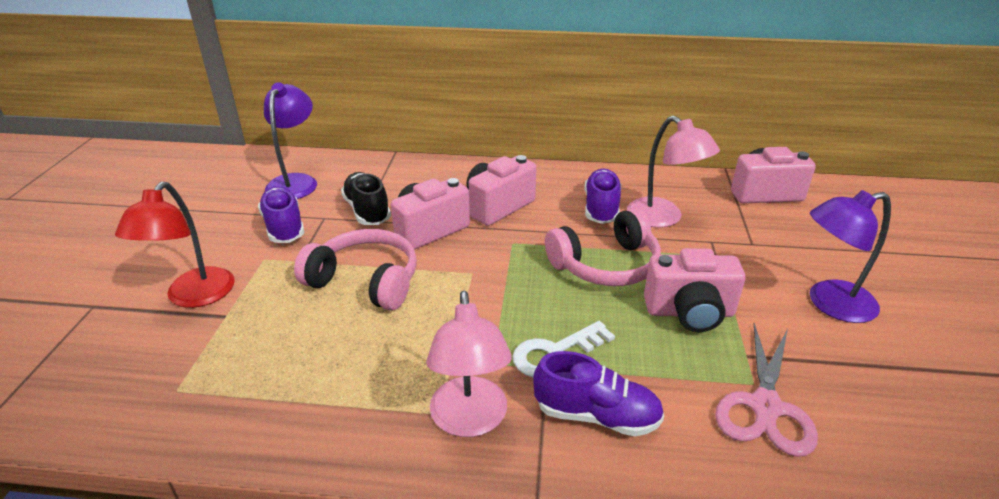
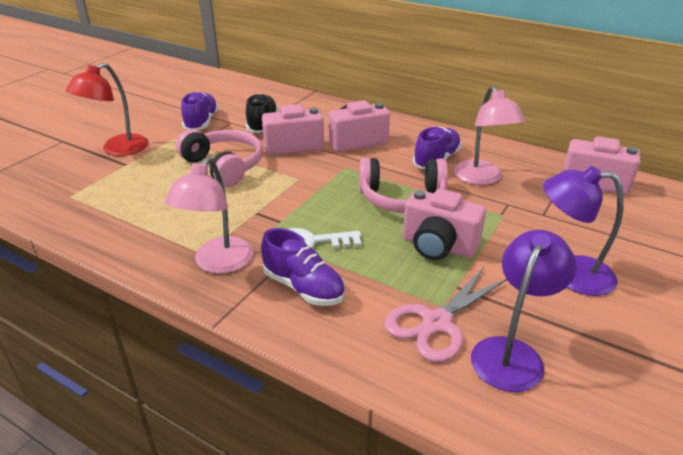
camera: 25 degrees right, 0 degrees up
purple lamp [264,82,317,199] -> purple lamp moved to [471,230,576,392]

